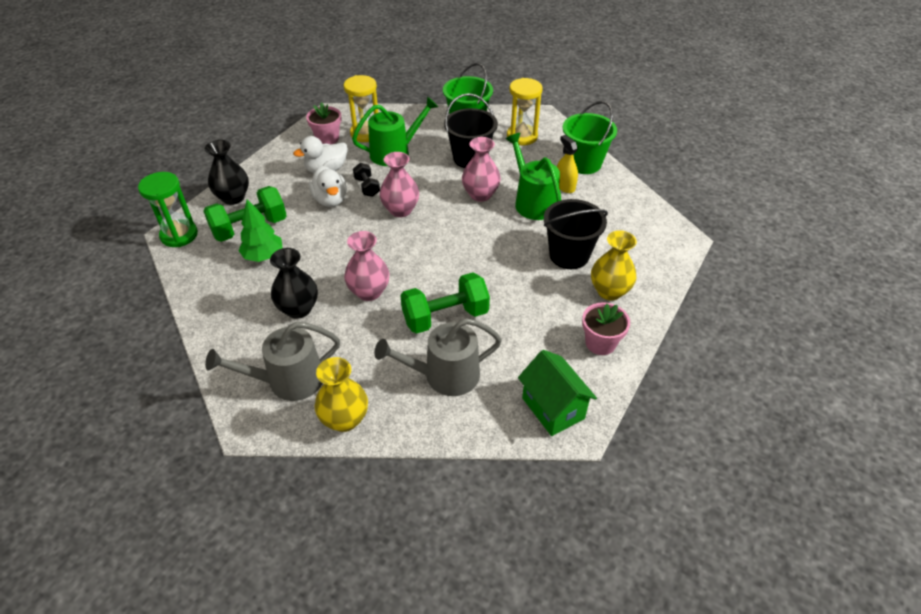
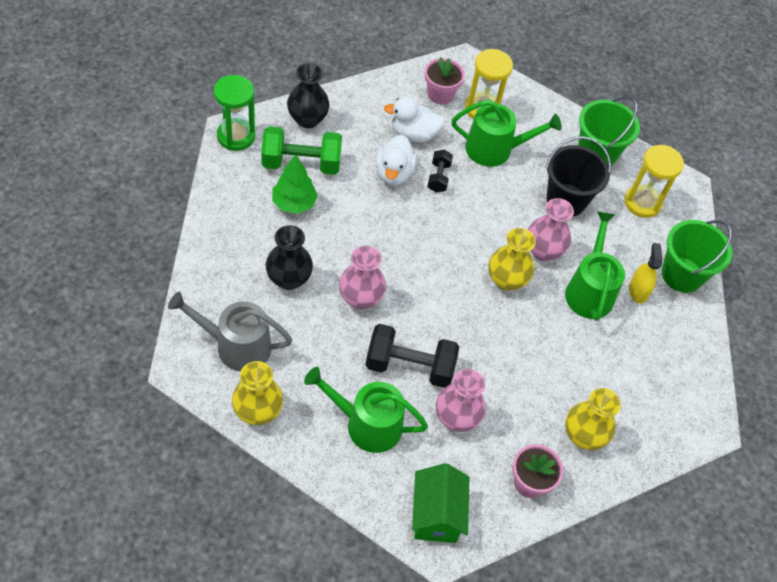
camera: 25 degrees right, 10 degrees up
grey watering can [374,318,502,396] -> green watering can [304,367,428,453]
pink vase [379,152,419,217] -> pink vase moved to [436,369,486,432]
green dumbbell [400,272,490,334] -> black dumbbell [366,324,459,388]
black bucket [544,199,608,269] -> none
none -> yellow vase [488,228,536,291]

